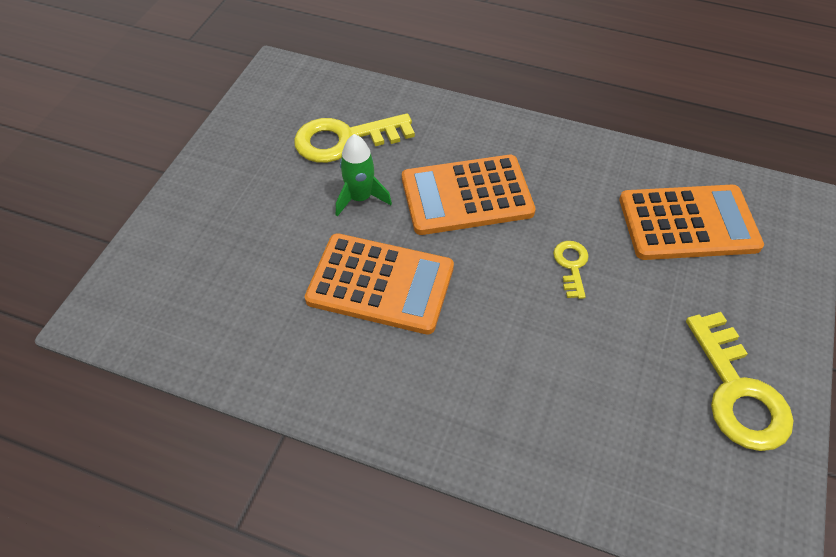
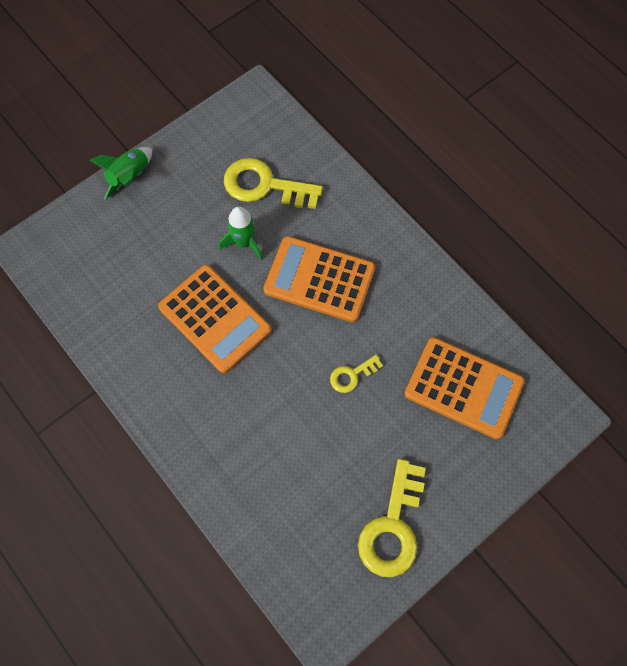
camera: 30 degrees right, 15 degrees up
yellow key [553,241,589,299] -> yellow key turned 150 degrees counterclockwise [330,355,383,393]
none -> green rocket [90,147,152,200]

